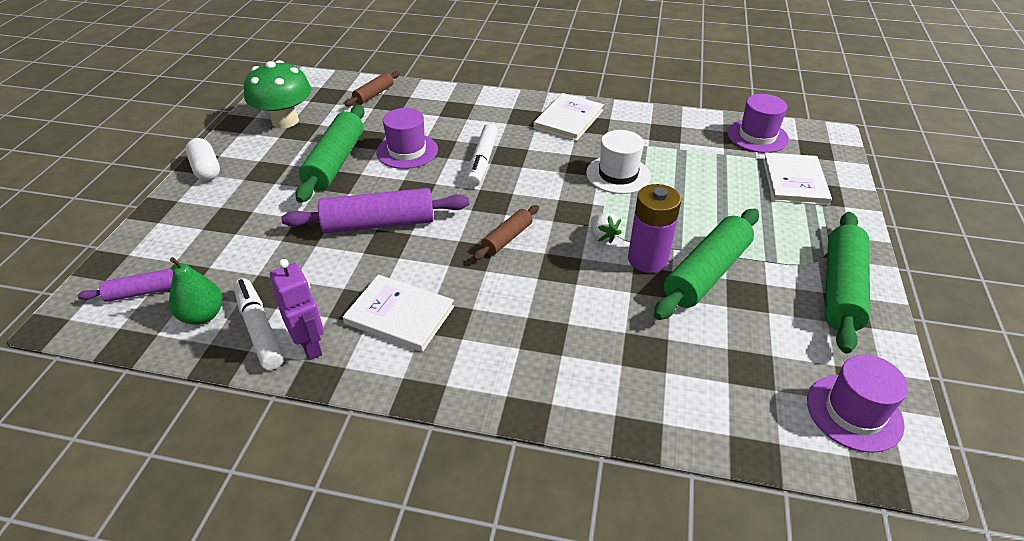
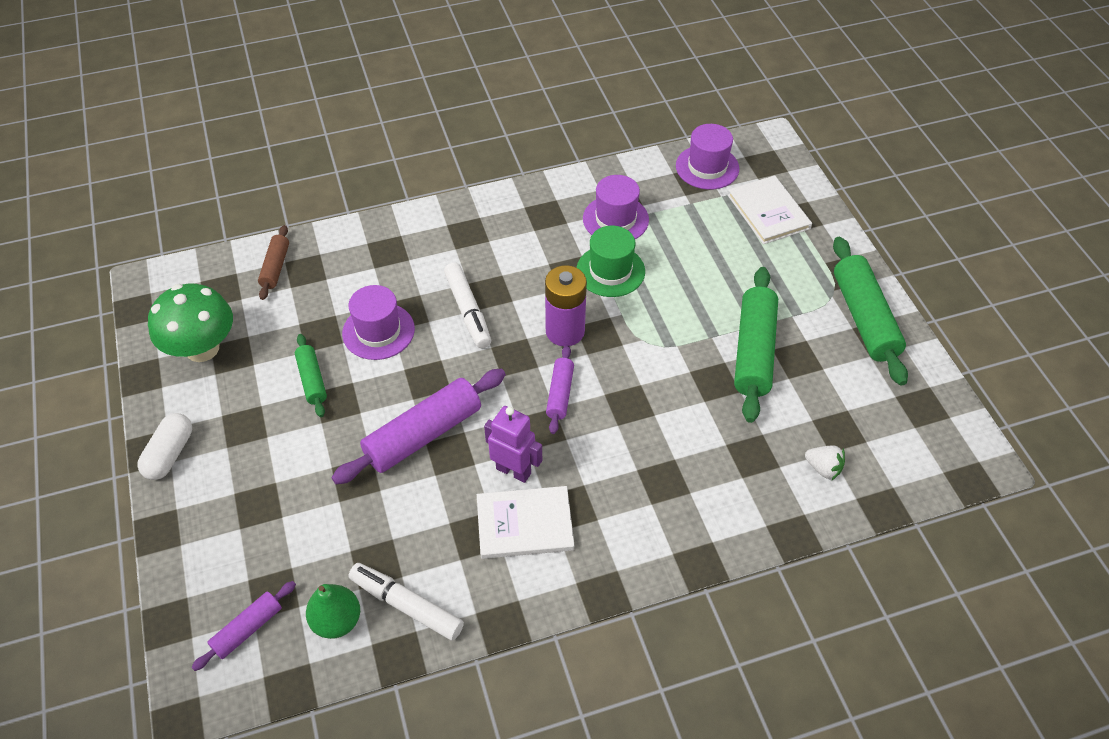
camera: 30 degrees left, 10 degrees up
white capsule [186,138,220,181] -> white capsule turned 75 degrees clockwise [137,413,192,480]
purple robot [270,259,324,360] -> purple robot moved to [484,406,542,483]
green rolling pin [296,105,365,203] -> green rolling pin [295,334,327,417], size x0.54
brown rolling pin [473,205,539,260] -> purple rolling pin [546,345,574,434]
white book [533,93,604,141] -> none
white hat [586,130,651,194] -> green hat [576,226,645,297]
white strawberry [591,213,622,244] -> white strawberry moved to [805,445,845,481]
purple battery [628,184,681,273] -> purple battery moved to [545,265,587,346]
purple hat [807,355,908,453] -> purple hat moved to [583,175,649,239]

